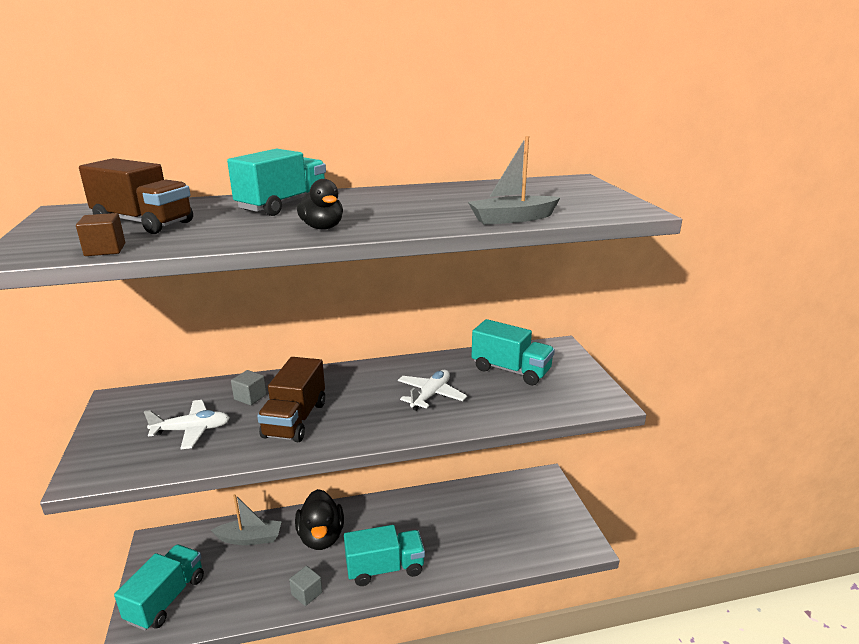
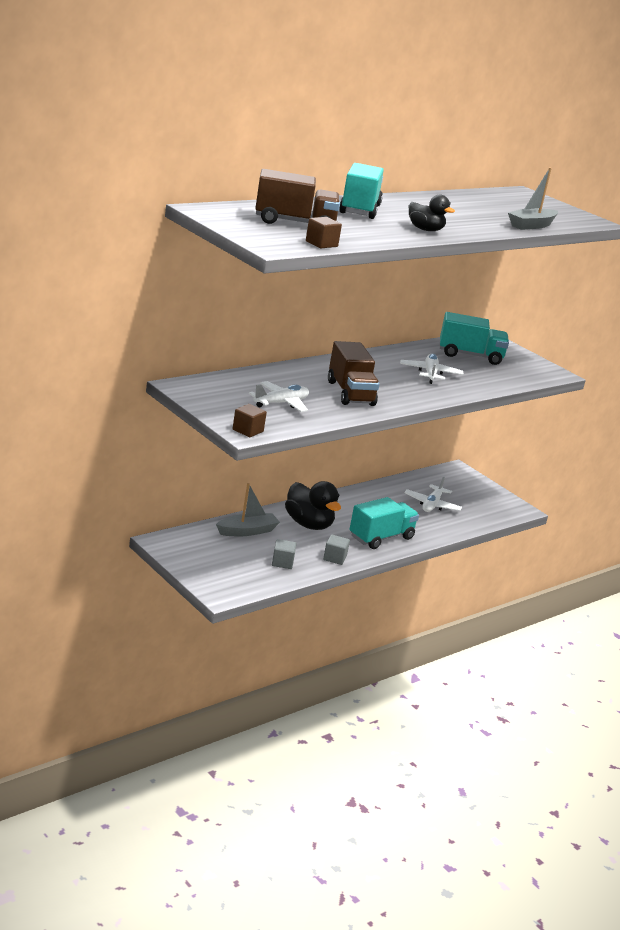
camera: 30 degrees left, 0 degrees up
turquoise truck [114,545,204,631] -> none
grey cube [231,370,267,405] -> grey cube moved to [272,539,296,569]
none -> brown cube [233,404,267,437]
none -> white plane [404,476,462,512]

